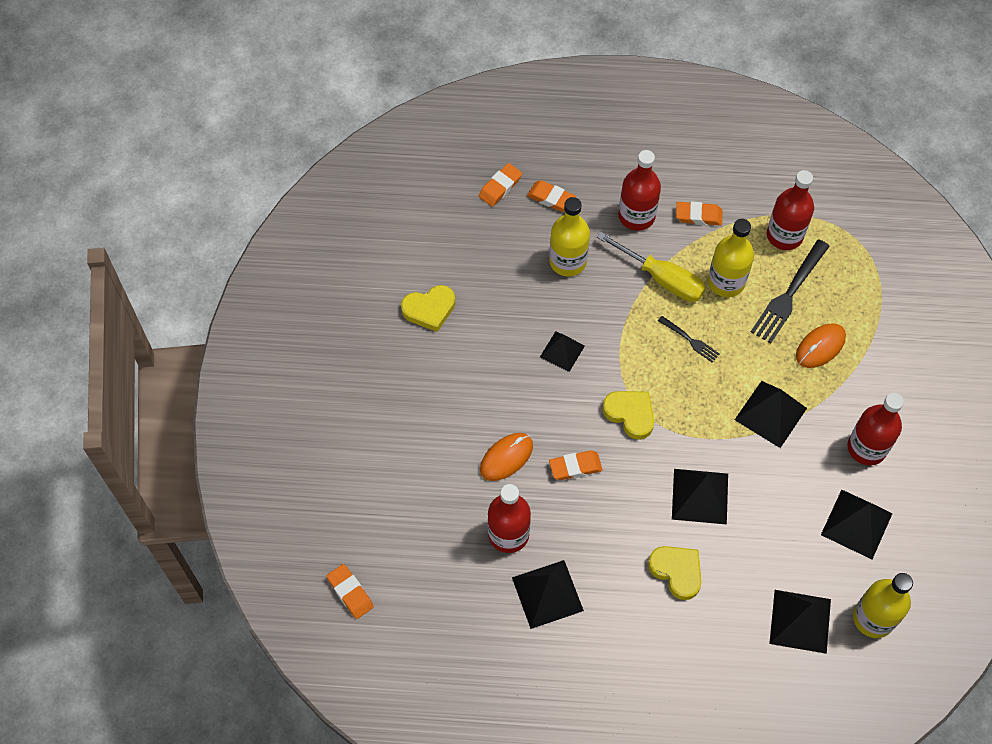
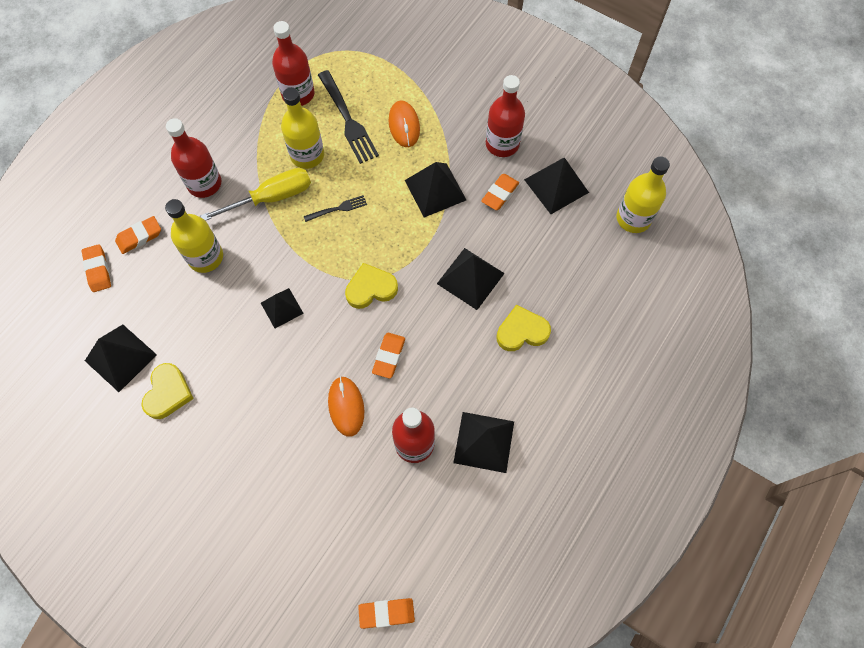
camera: 60 degrees left, 5 degrees up
orange eraser [676,201,723,226] -> orange eraser moved to [481,174,519,210]
black pyramid [769,590,831,654] -> black pyramid moved to [85,325,157,392]

